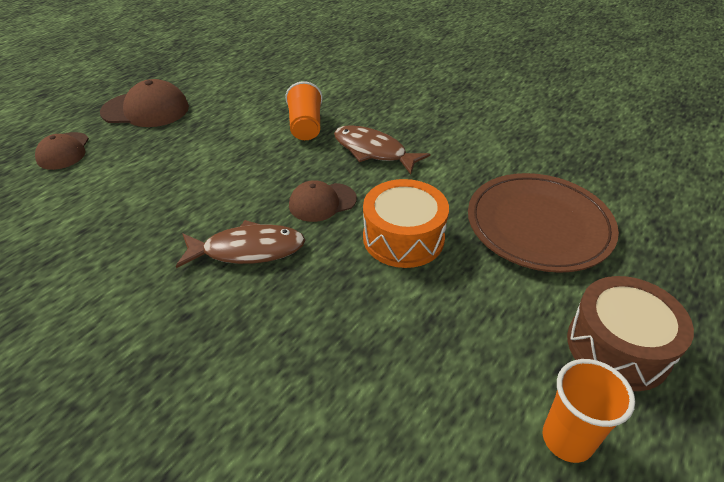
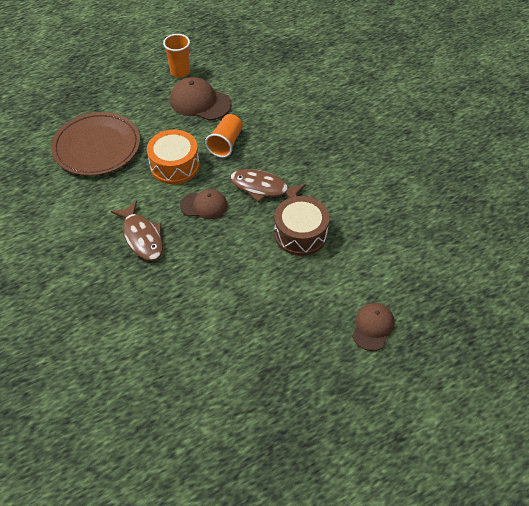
camera: 155 degrees left, 10 degrees up
brown cap [100,79,189,127] -> brown cap moved to [170,77,232,121]
orange cup [285,81,323,140] -> orange cup moved to [205,114,243,158]
brown drum [567,276,694,391] -> brown drum moved to [274,196,329,256]

